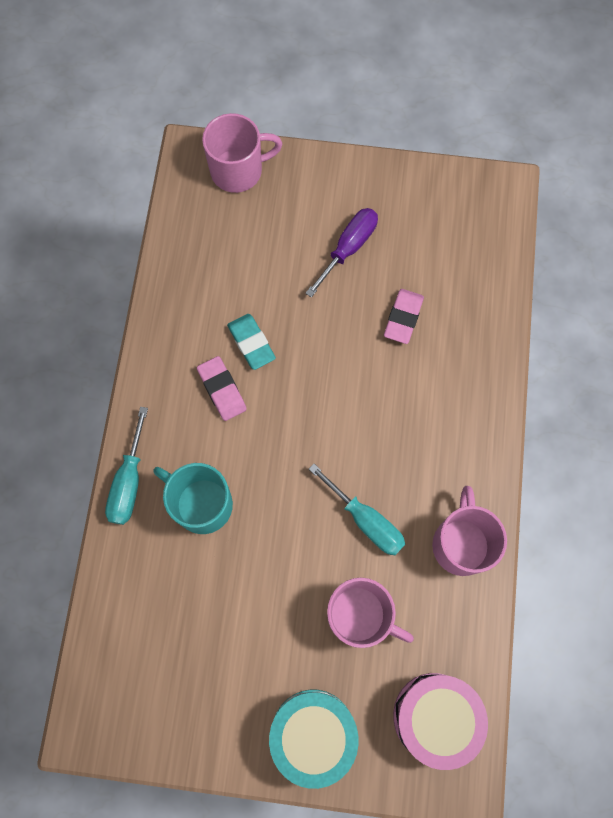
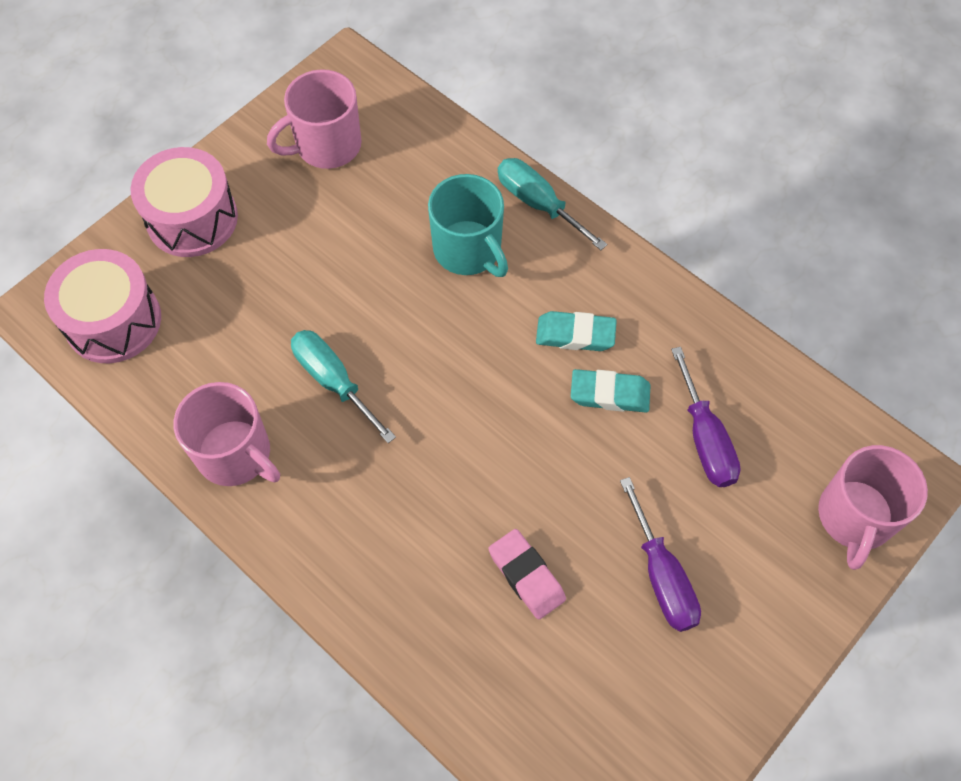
camera: 125 degrees right, 10 degrees down
turquoise mug [154,463,233,534] -> turquoise mug turned 75 degrees clockwise [428,174,508,277]
pink eraser [197,356,247,421] -> turquoise eraser [536,311,617,351]
turquoise drum [269,690,359,789] -> pink drum [131,147,238,257]
turquoise screwdriver [309,464,405,555] -> turquoise screwdriver turned 60 degrees clockwise [291,330,396,443]
pink mug [327,578,414,648] -> pink mug moved to [267,69,362,169]
none -> purple screwdriver [671,347,741,487]

